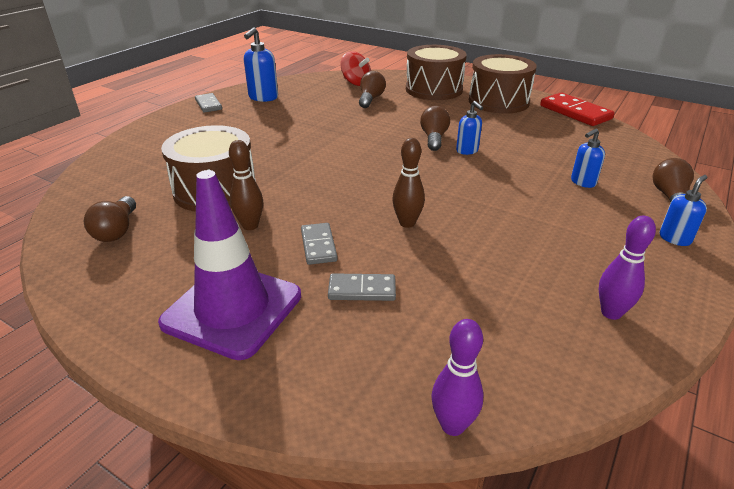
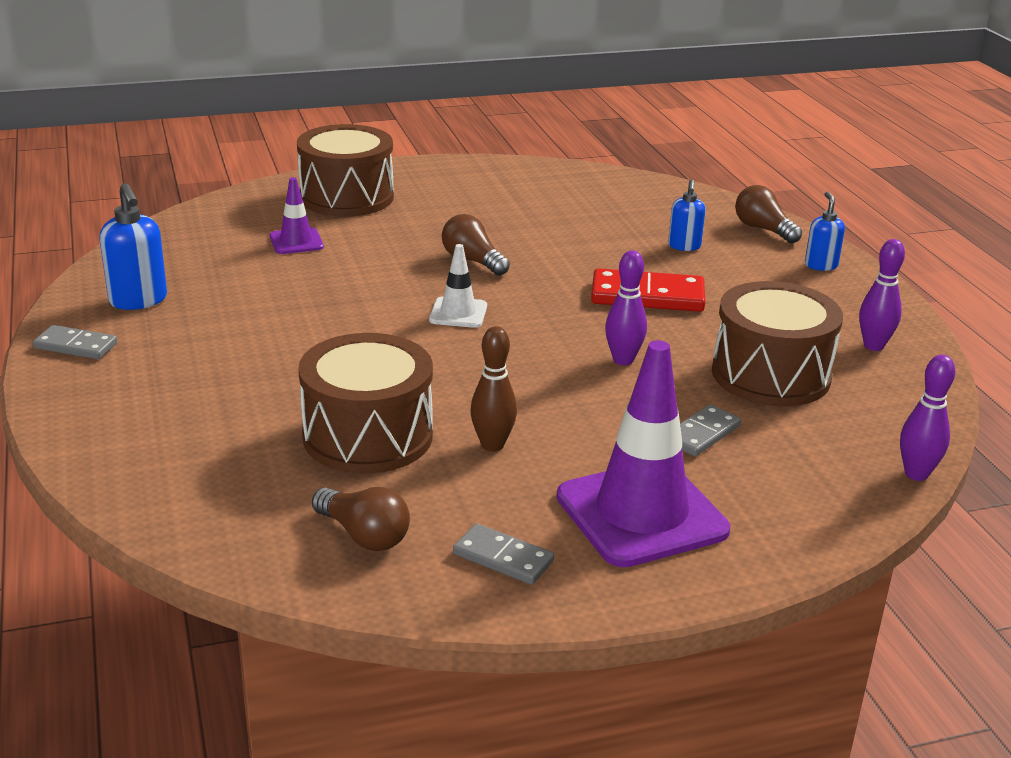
camera: 50 degrees left, 5 degrees down
grey domino [301,223,338,265] -> grey domino moved to [453,523,554,585]
red spinning top [341,51,371,86] -> none
brown light bulb [359,71,386,108] -> purple traffic cone [270,177,324,254]
brown bowling pin [392,138,425,228] -> purple bowling pin [605,250,647,365]
blue soap dispenser [456,101,483,155] -> none
brown drum [469,54,537,114] -> brown drum moved to [712,281,843,406]
red domino [540,93,615,126] -> red domino moved to [591,268,705,312]
none -> white traffic cone [429,244,487,328]

